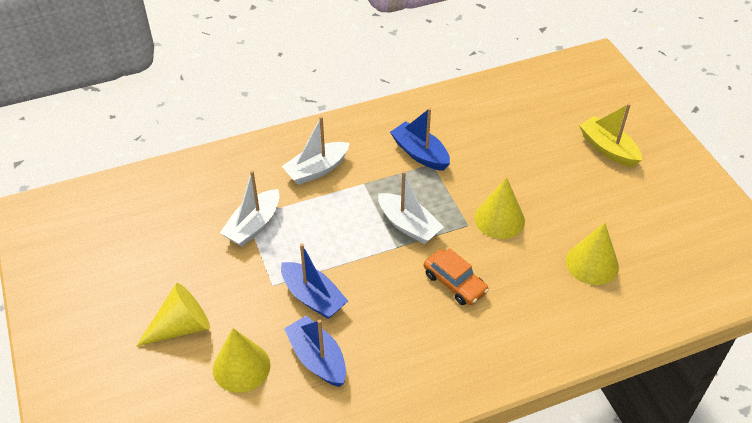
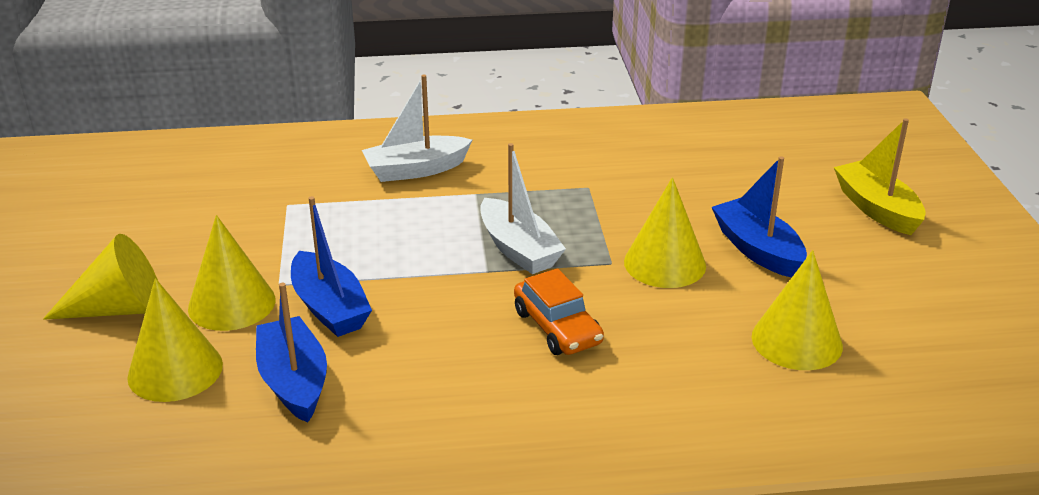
camera: 15 degrees right, 15 degrees down
white boat [220,170,280,247] -> none
blue boat [390,108,450,171] -> blue boat moved to [712,156,807,277]
none -> yellow cone [188,215,275,331]

